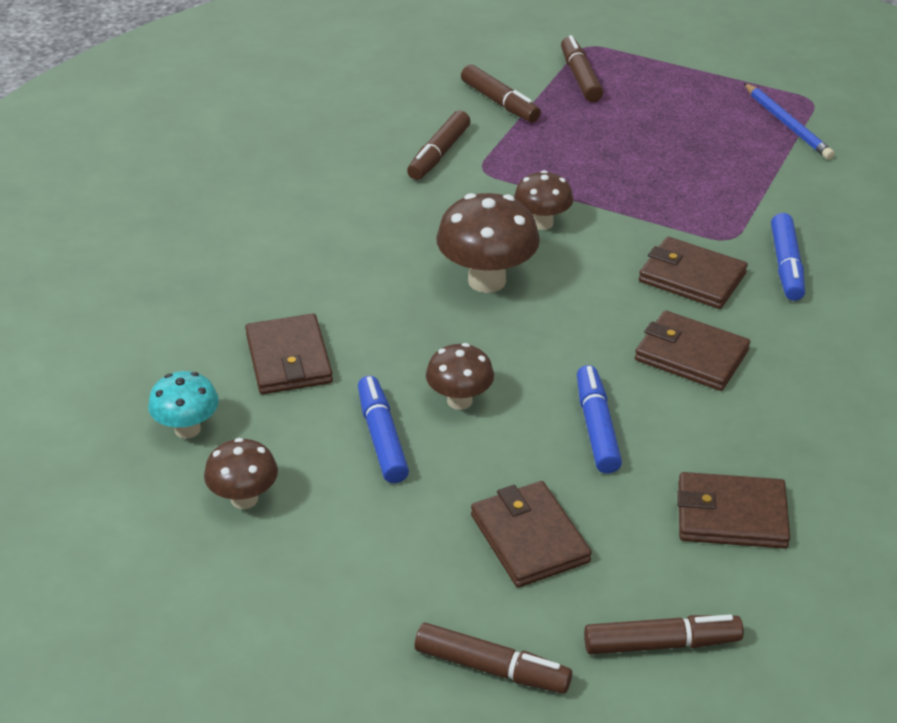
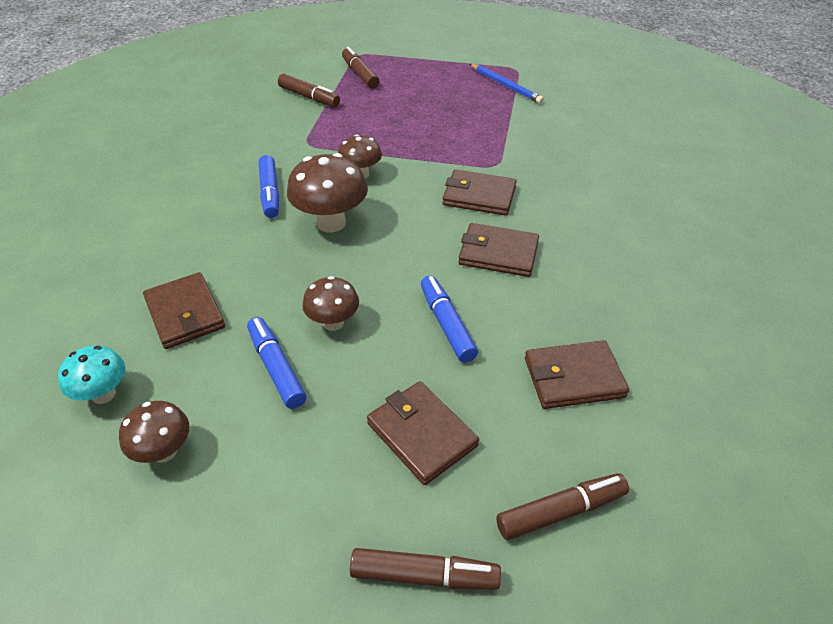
camera: 15 degrees left, 5 degrees up
brown marker [407,110,470,180] -> none
blue marker [771,213,805,301] -> blue marker moved to [259,155,279,218]

